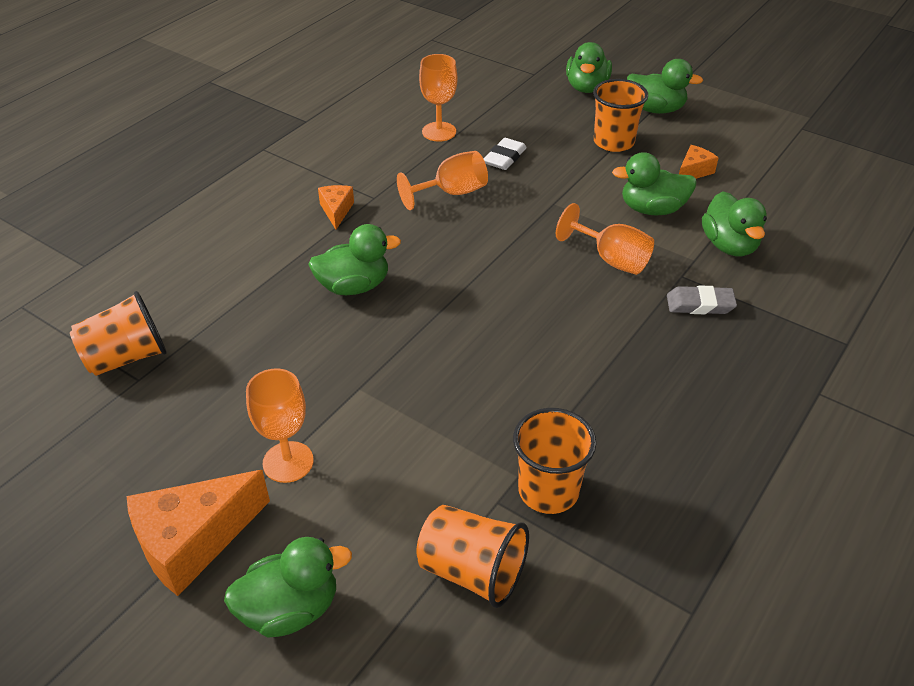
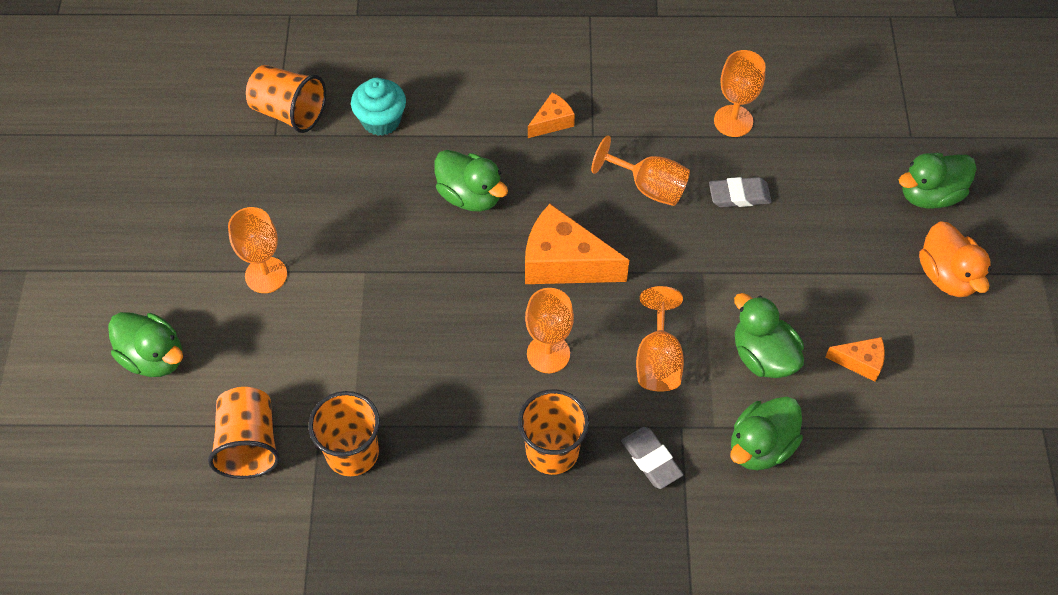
camera: 55 degrees right, 15 degrees up
orange cheese [127,470,270,596] -> orange cheese moved to [525,204,629,284]
white eraser [484,138,527,170] -> grey eraser [709,177,772,207]
orange cup [593,79,648,152] -> orange cup moved to [518,389,589,475]
green duck [627,59,703,114] -> orange duck [919,221,991,297]
none -> turquoise cupcake [351,78,406,136]
none -> orange goblet [525,288,574,373]

